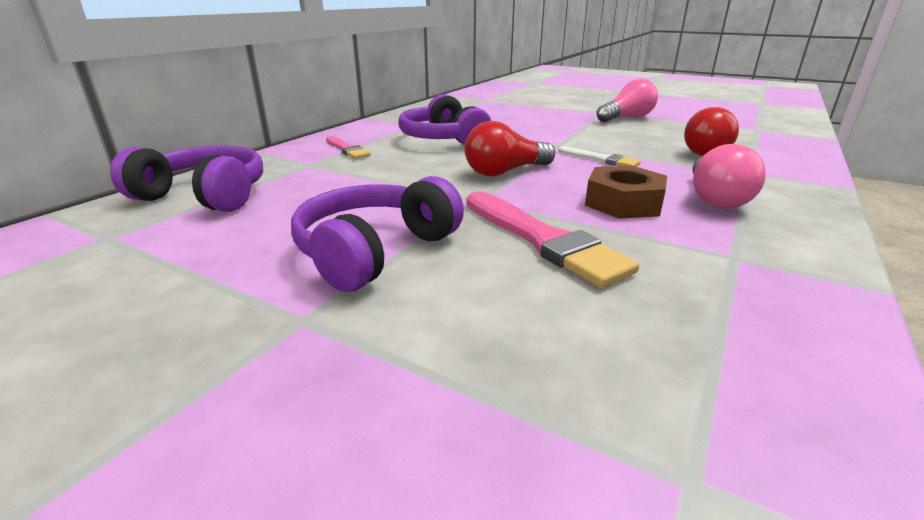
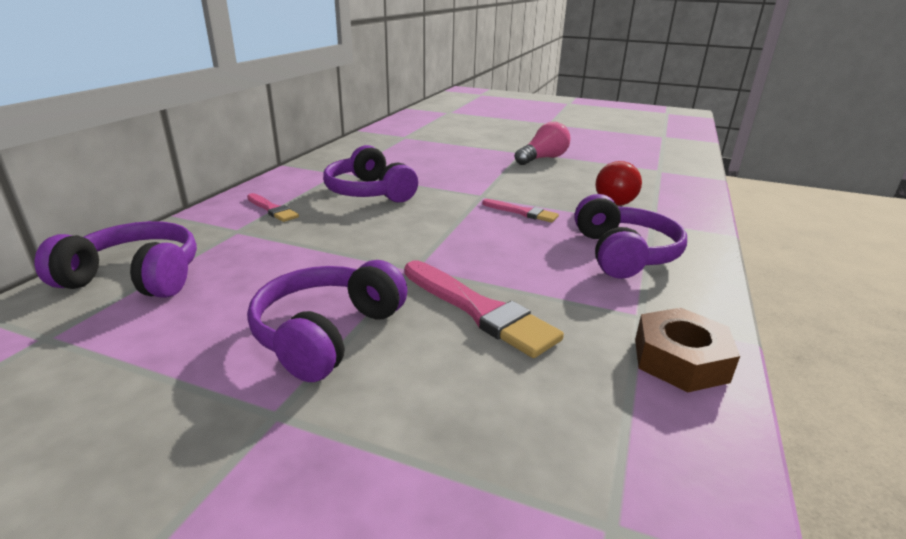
camera: 10 degrees left, 0 degrees up
red light bulb [464,121,555,176] -> none
white brush [558,146,641,167] -> pink brush [482,199,559,223]
brown nut [585,166,667,219] -> brown nut moved to [635,308,740,392]
pink light bulb [693,144,766,209] -> purple headphones [574,194,687,279]

